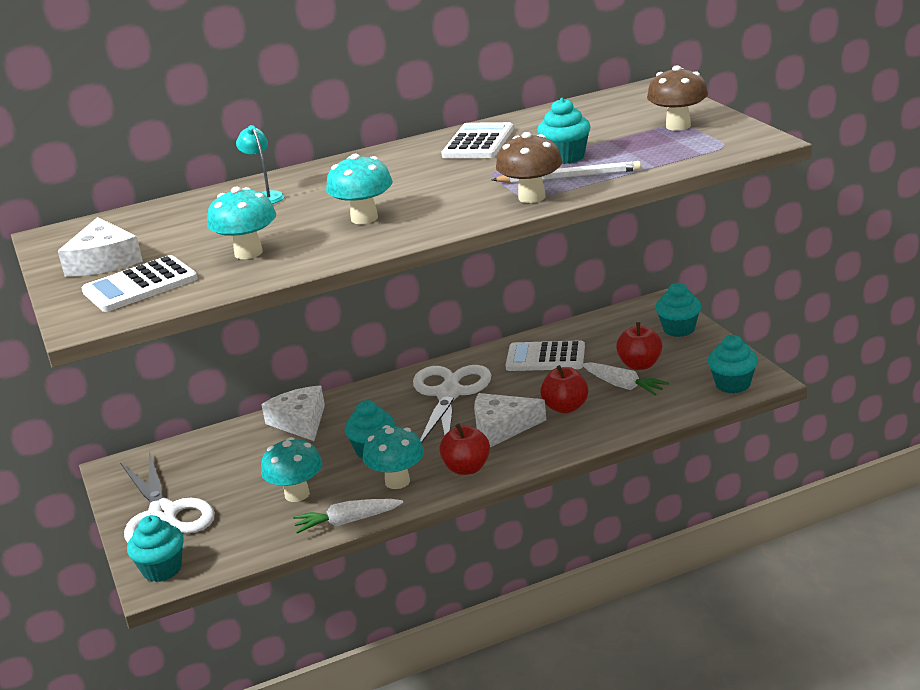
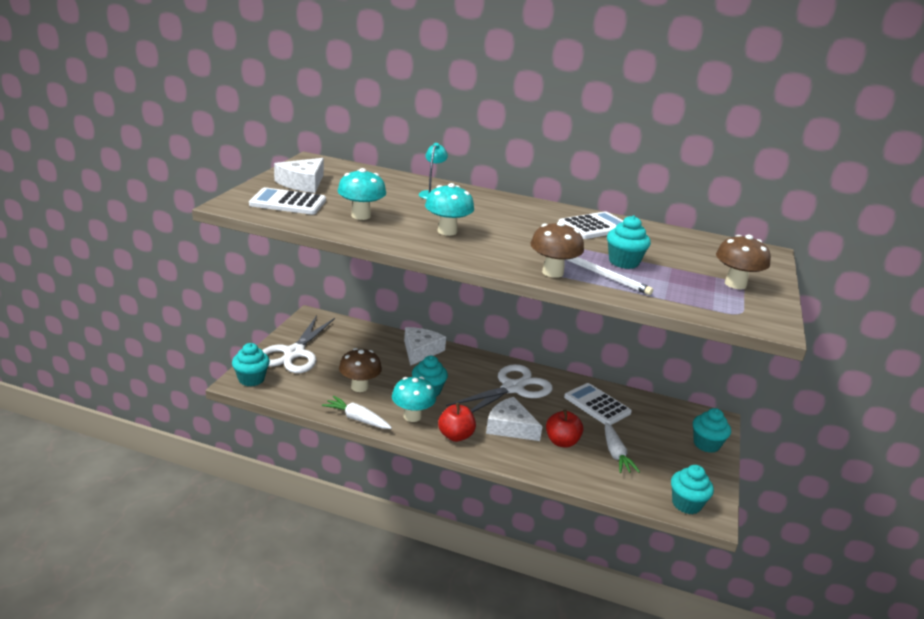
camera: 35 degrees right, 0 degrees up
turquoise mushroom [261,437,322,502] -> brown mushroom [339,348,382,392]
red apple [616,322,662,370] -> none

